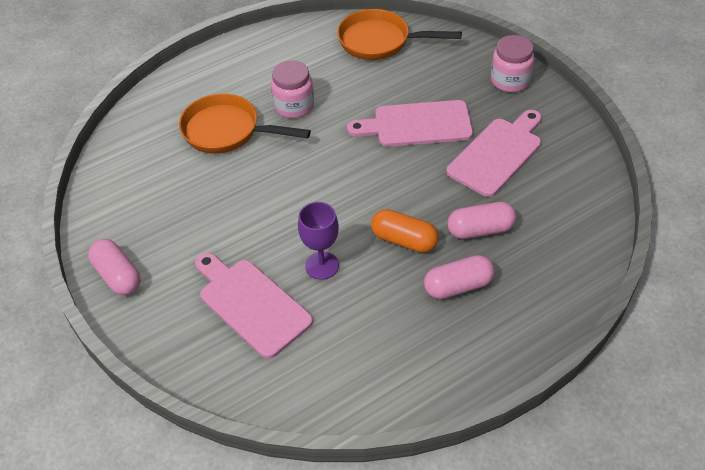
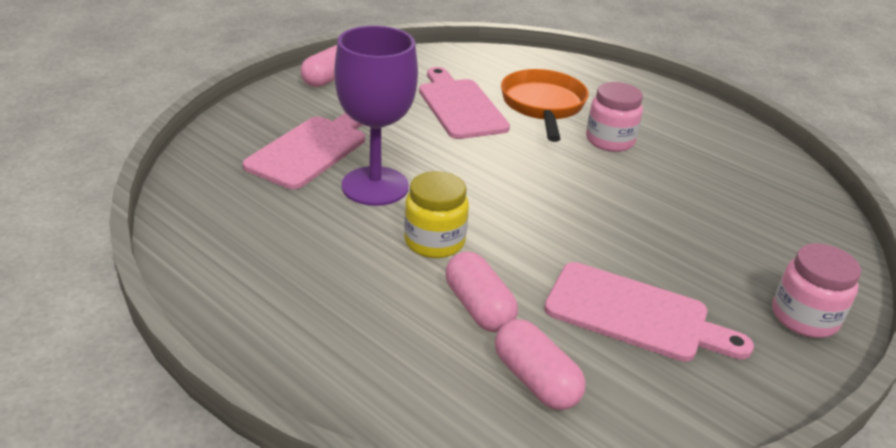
camera: 70 degrees right, 15 degrees down
purple goblet [298,202,339,280] -> purple goblet [334,26,418,206], size x1.67
orange pan [337,9,462,60] -> none
pink cutting board [347,100,473,147] -> pink cutting board moved to [419,67,510,139]
orange capsule [371,209,439,253] -> yellow jar [404,171,469,258]
pink capsule [424,255,495,299] -> pink capsule moved to [495,319,586,410]

